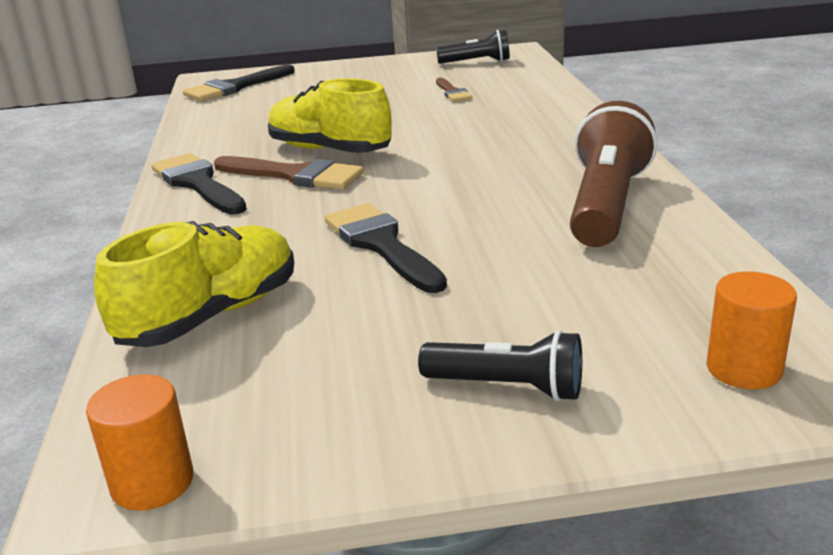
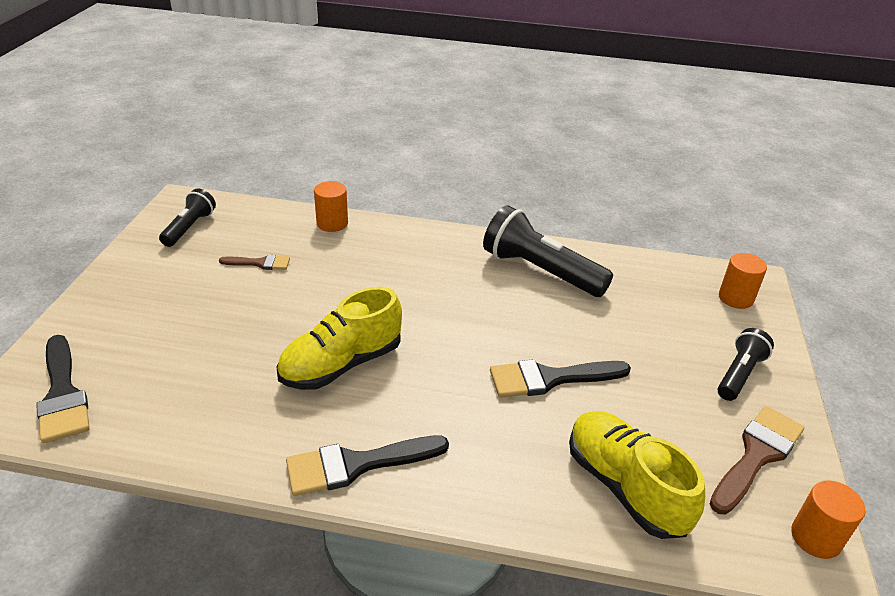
camera: 75 degrees left, 10 degrees up
brown brush [214,156,364,190] -> brown brush moved to [710,406,805,515]
brown flashlight [570,101,657,247] -> black flashlight [483,205,613,297]
none -> orange cylinder [314,181,348,232]

